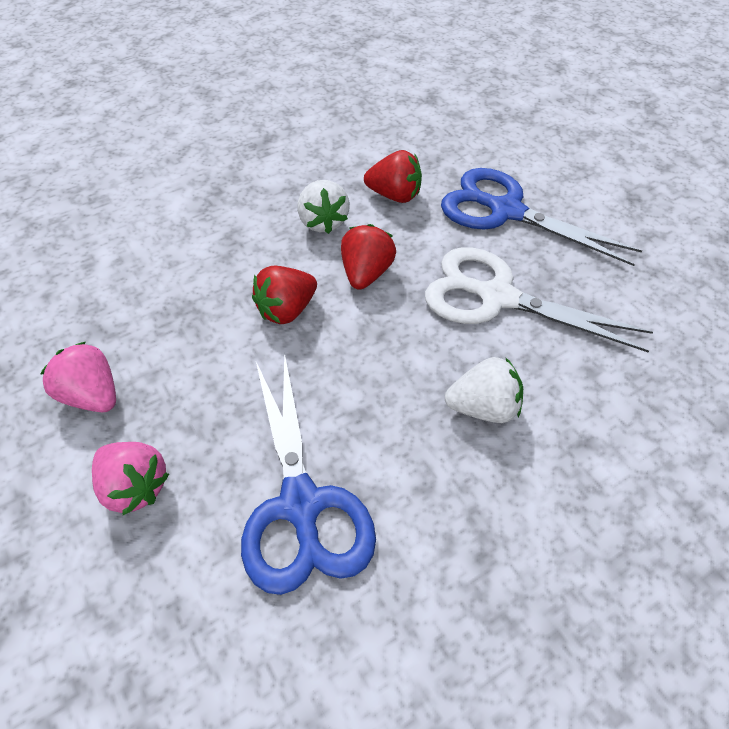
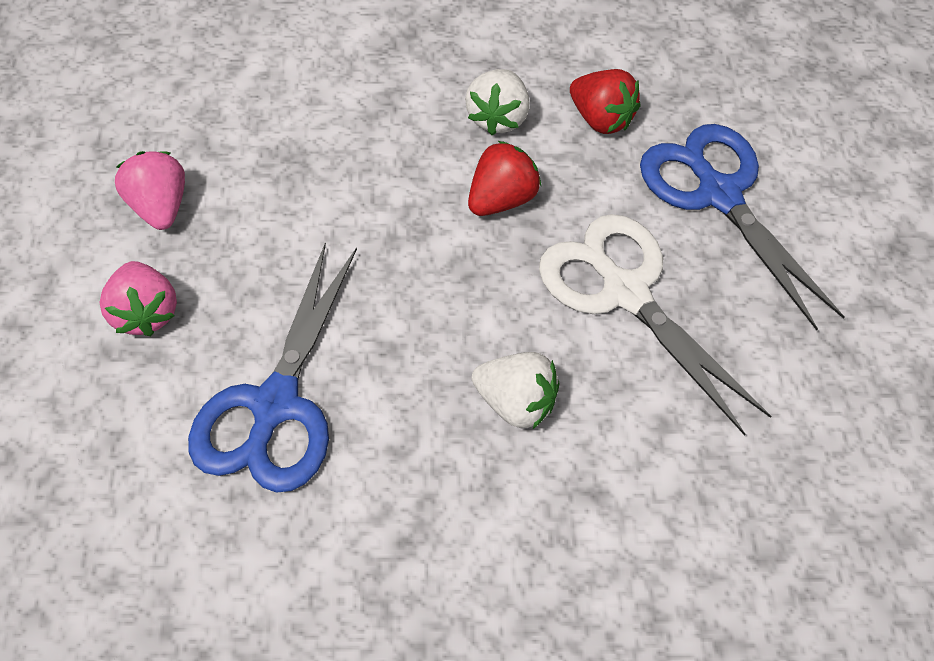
camera: 30 degrees right, 5 degrees up
red strawberry [252,266,317,324] -> none

